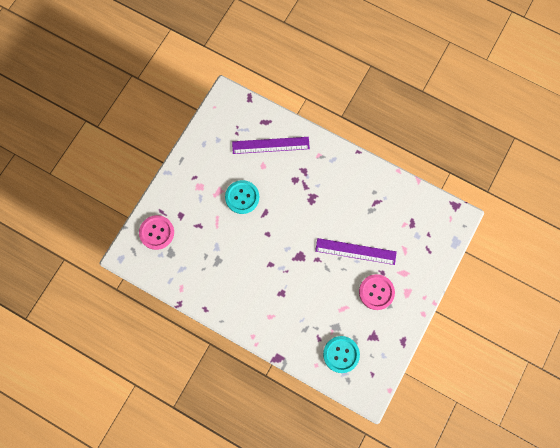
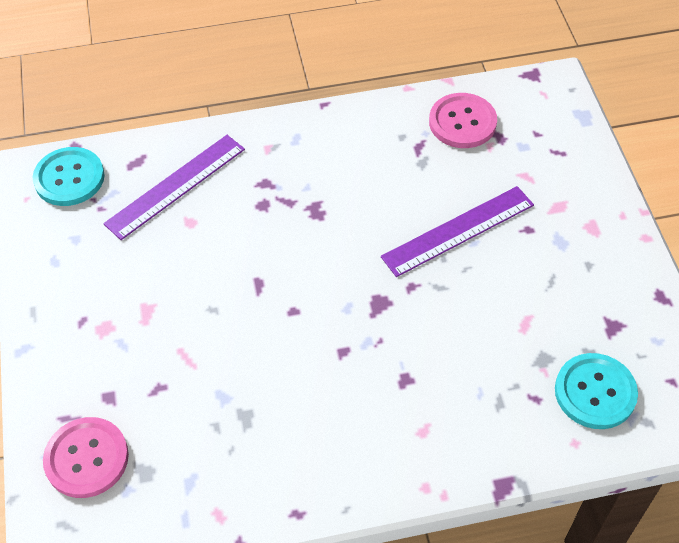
camera: 40 degrees left, 20 degrees down
turquoise button [225,180,259,214] -> turquoise button moved to [33,147,105,206]
pink button [359,274,395,310] -> pink button moved to [429,93,497,148]

